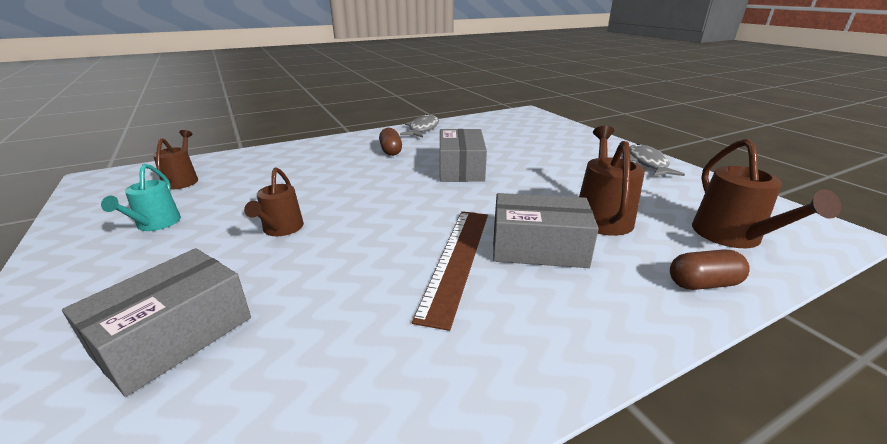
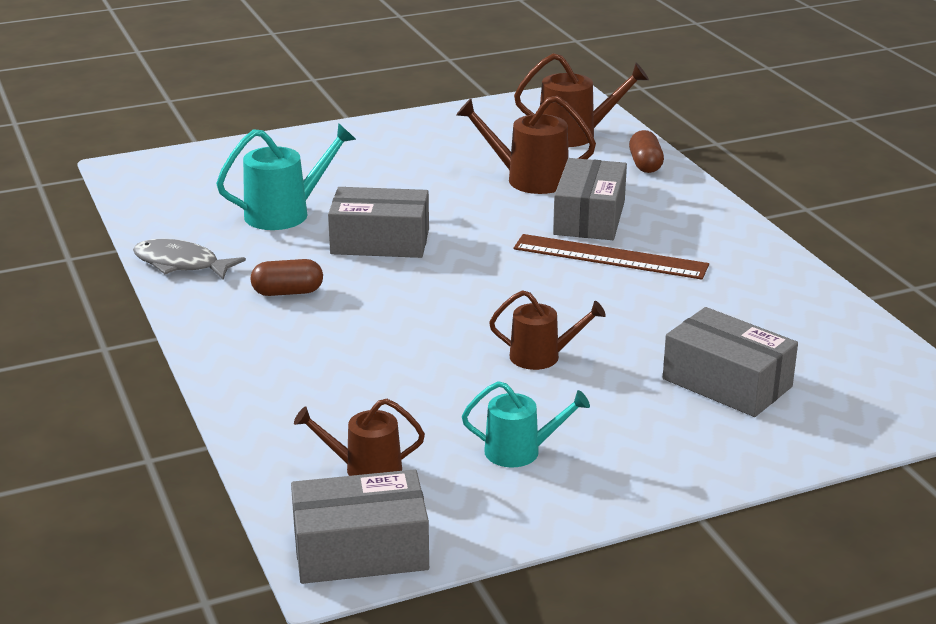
camera: 85 degrees left, 0 degrees up
grey fish [629,144,685,176] -> none
none -> turquoise watering can [216,123,356,230]
none -> grey box [291,469,429,584]

